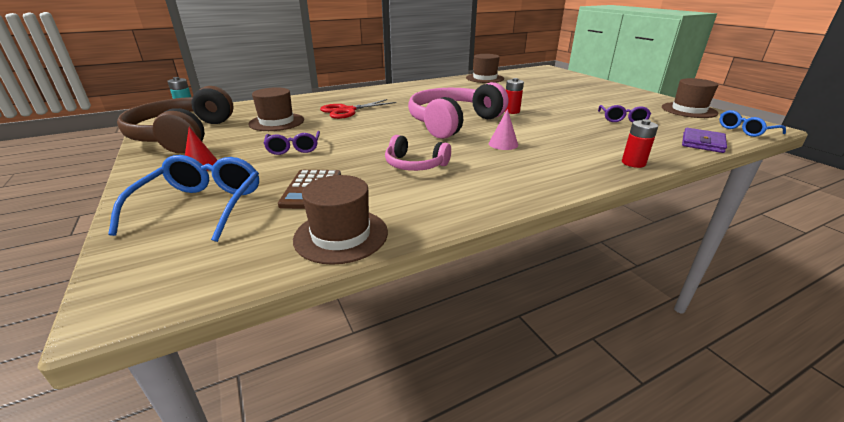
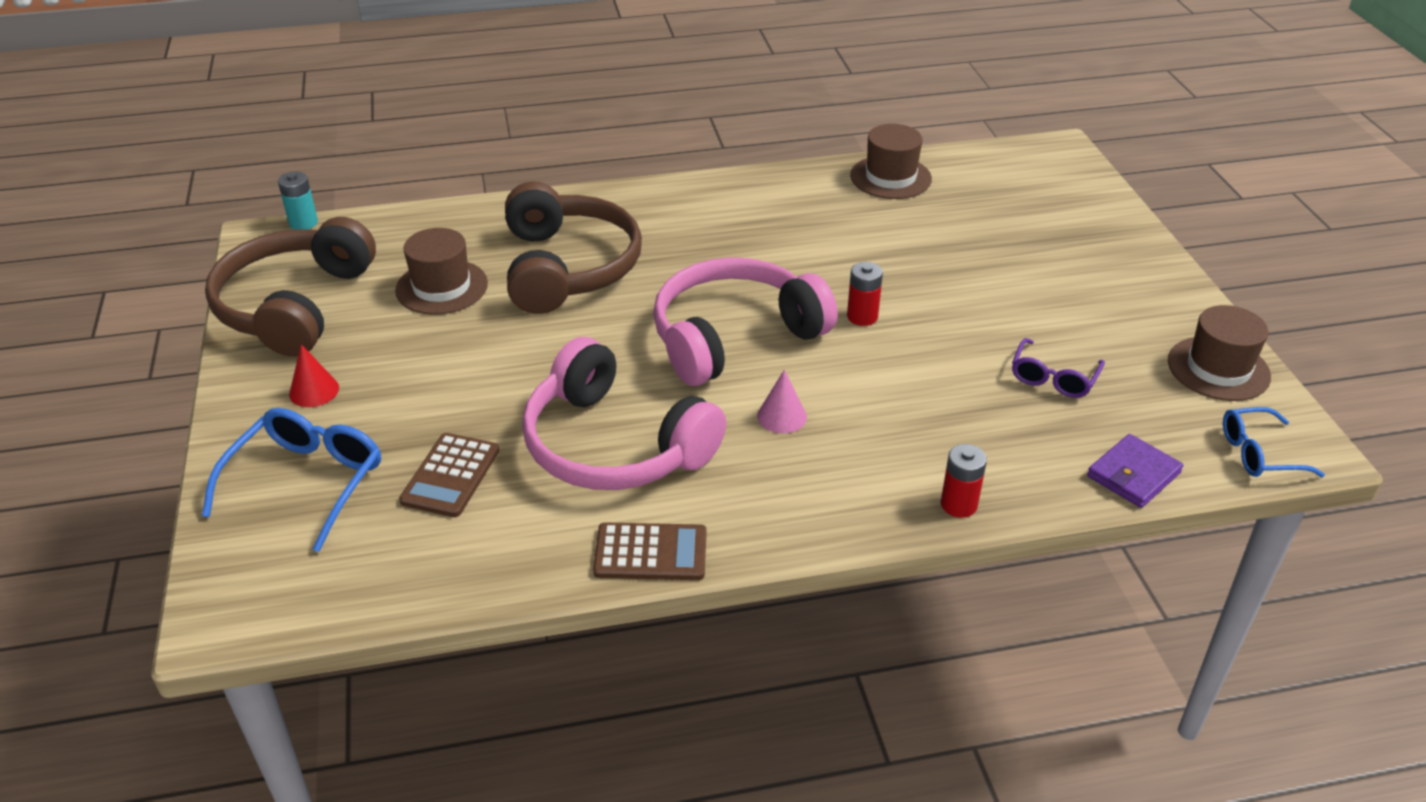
camera: 15 degrees right, 10 degrees up
purple glasses [263,131,320,155] -> none
brown hat [293,175,388,265] -> none
red scissors [320,99,396,119] -> brown headphones [505,181,642,314]
pink headphones [385,135,451,171] -> pink headphones [522,337,726,490], size x1.93
none -> brown calculator [593,522,707,580]

